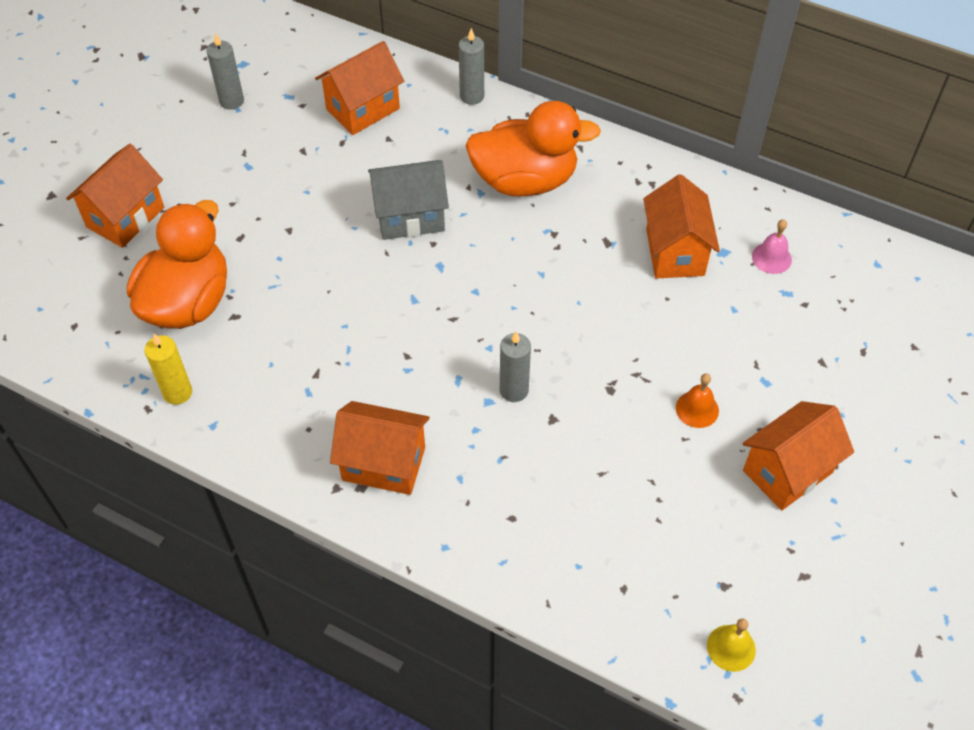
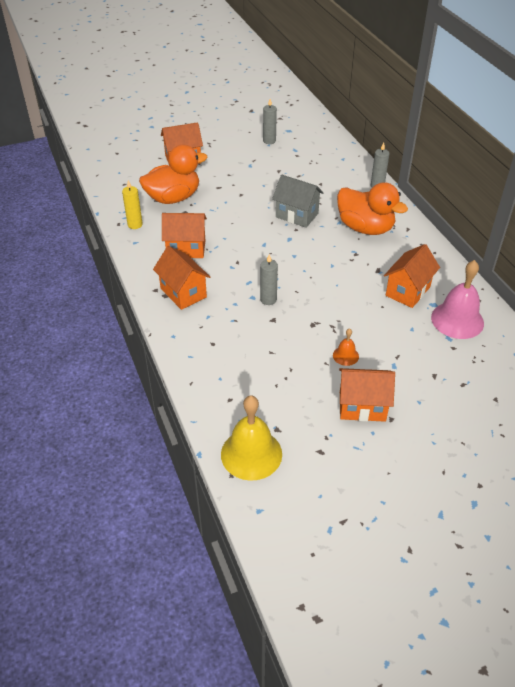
camera: 40 degrees right, 10 degrees down
orange house [315,41,404,135] -> orange house moved to [162,213,207,258]
yellow bell [707,618,756,672] -> yellow bell [221,396,282,481], size x2.08
pink bell [752,219,792,274] -> pink bell [431,260,484,339], size x2.08

